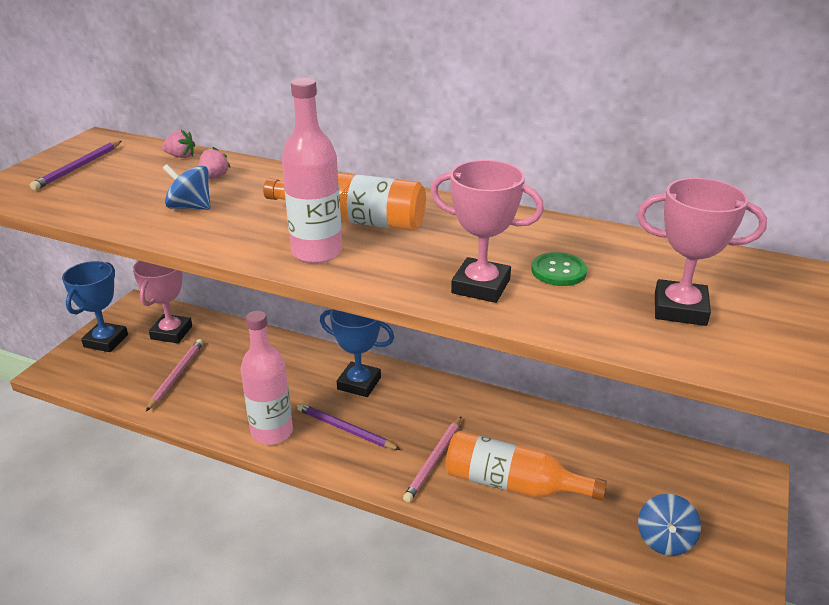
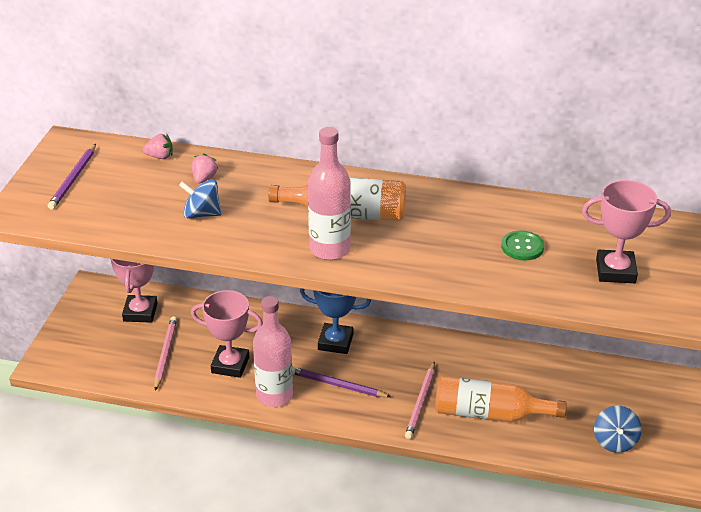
camera: 10 degrees left, 5 degrees up
blue trophy [62,261,128,352] -> none
pink trophy [431,160,544,303] -> pink trophy moved to [191,290,263,378]

